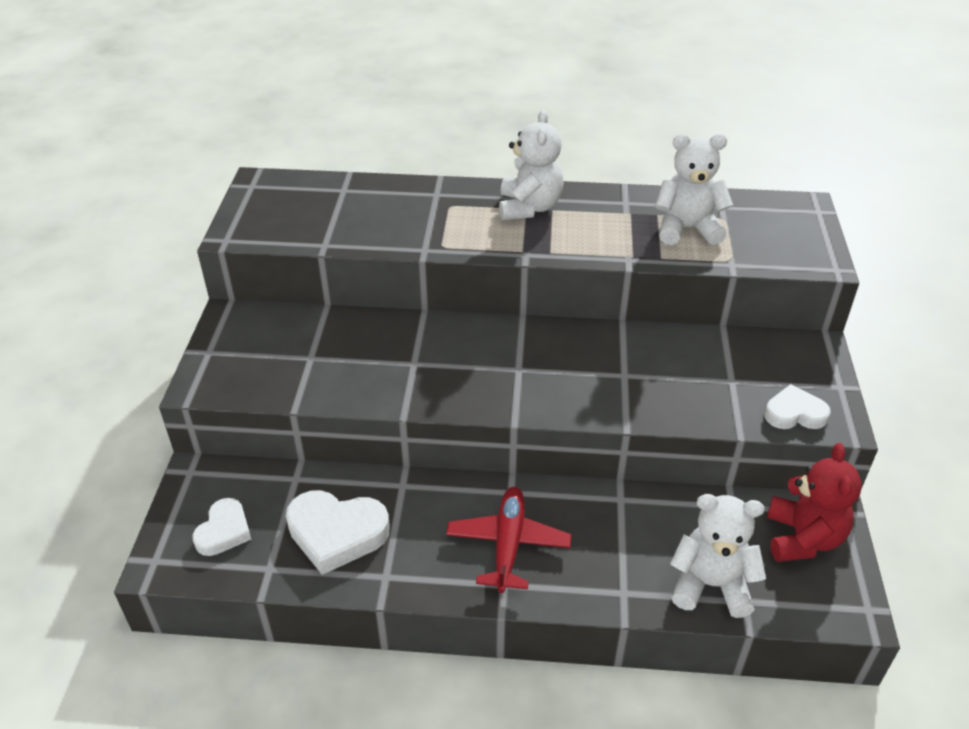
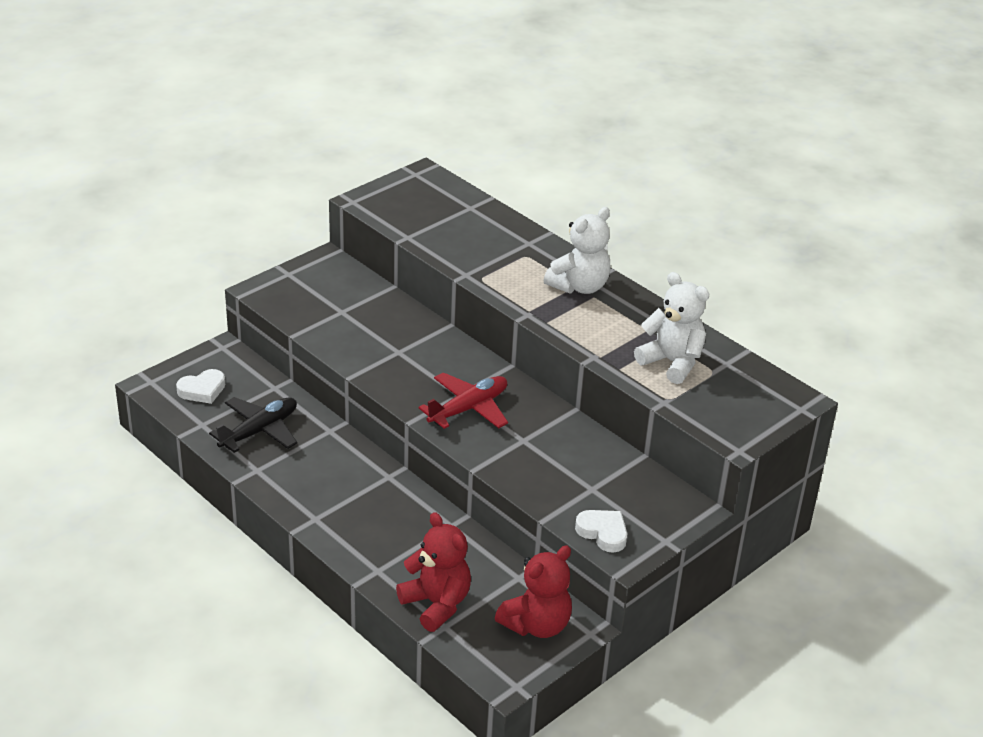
camera: 40 degrees right, 5 degrees down
white heart [286,490,390,575] -> black plane [209,397,297,453]
red plane [446,487,571,593] -> red plane moved to [418,372,508,429]
white teddy bear [670,494,766,618] -> red teddy bear [396,512,471,632]

